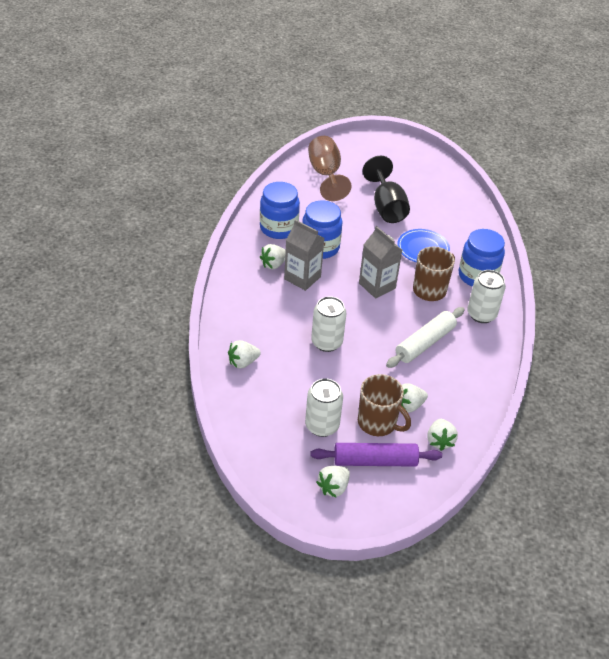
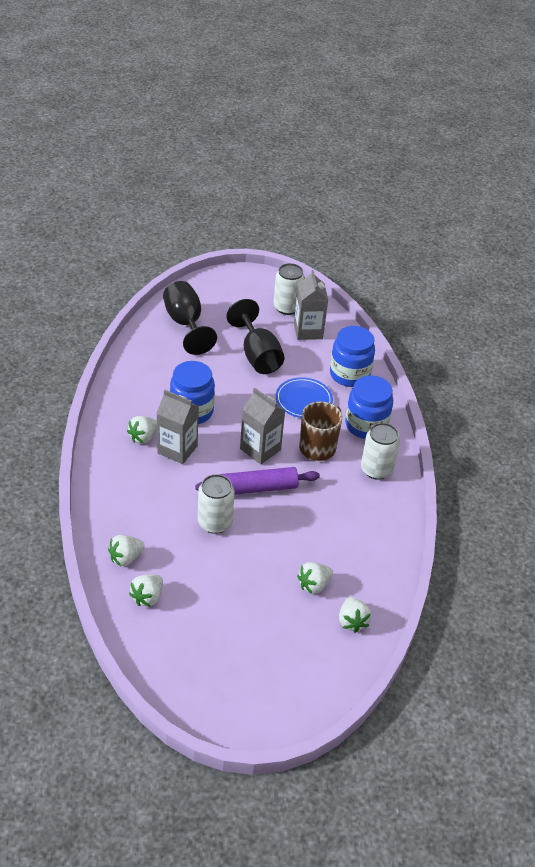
camera: 10 degrees left, 0 degrees up
blue jar [260,182,300,239] -> blue jar moved to [330,326,375,387]
white can [305,378,343,437] -> white can moved to [273,263,305,315]
brown goblet [308,136,351,201] -> black goblet [163,281,217,355]
purple rolling pin [311,443,442,467] -> purple rolling pin moved to [195,467,320,495]
white strawberry [316,466,350,497] -> white strawberry moved to [129,574,163,607]
brown mug [358,374,411,436] -> none
white rolling pin [386,307,464,368] -> none
none -> grey carton [294,270,328,340]

